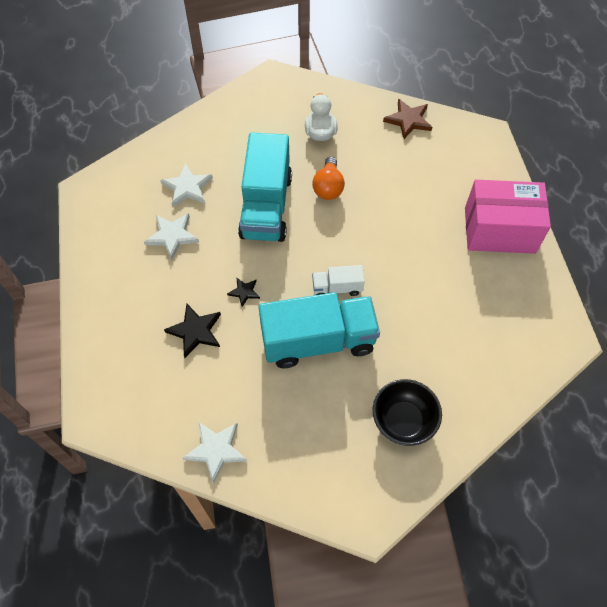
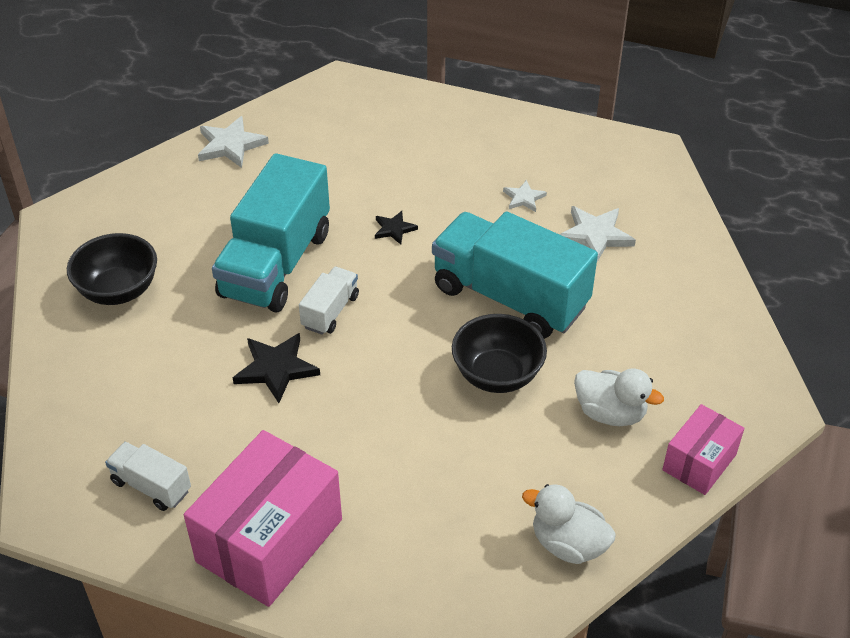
camera: 120 degrees right, 15 degrees down
white star [144,213,200,260] -> white star [503,180,547,212], size x0.58
black star [164,304,221,358] -> black star moved to [233,333,320,403]
orange light bulb [312,156,345,200] -> black bowl [452,314,547,393]
brown star [383,99,432,139] -> white duck [522,484,616,564]
none -> white truck [105,442,191,511]
none -> pink box [662,404,744,495]

